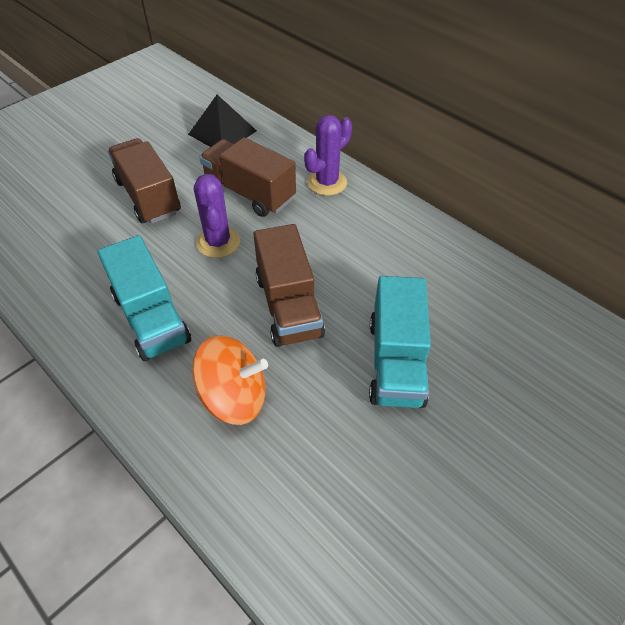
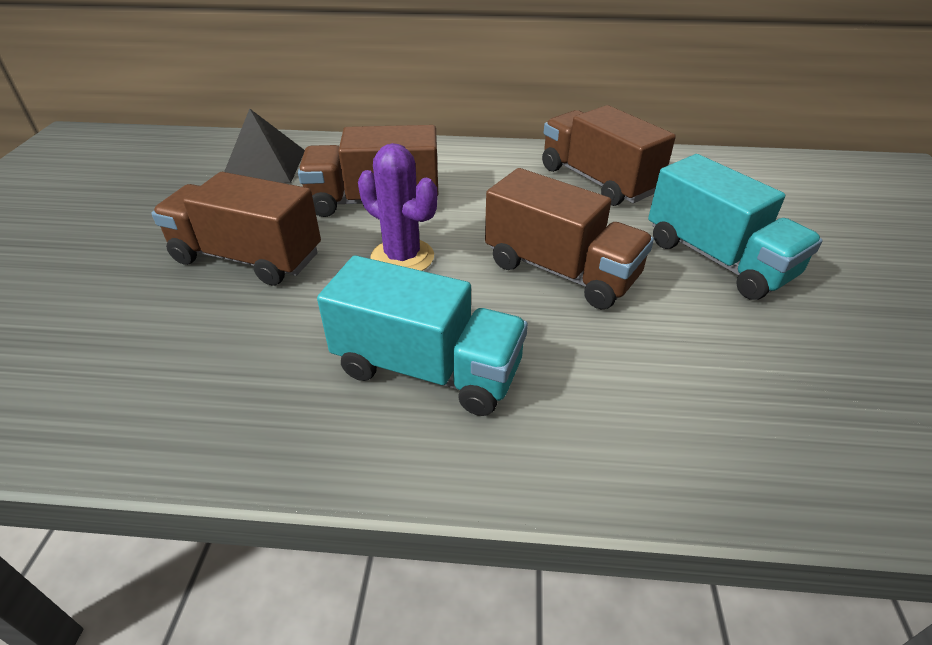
camera: 40 degrees left, 10 degrees down
orange spinning top [192,335,268,425] -> none
purple cactus [304,115,352,196] -> none
none -> brown truck [542,105,676,206]

